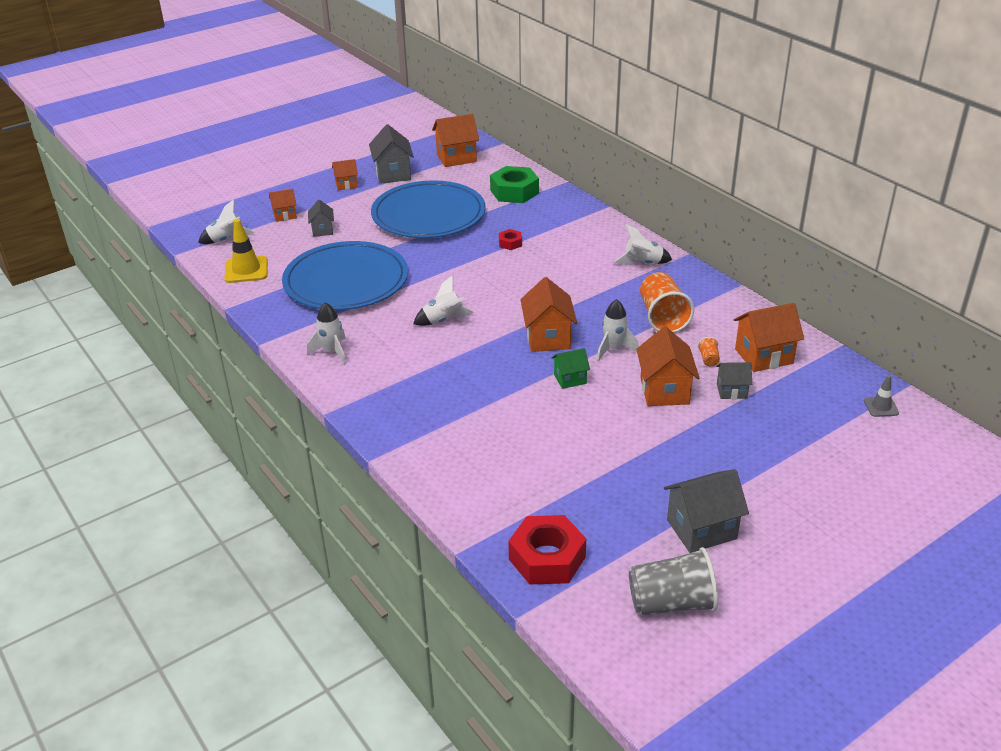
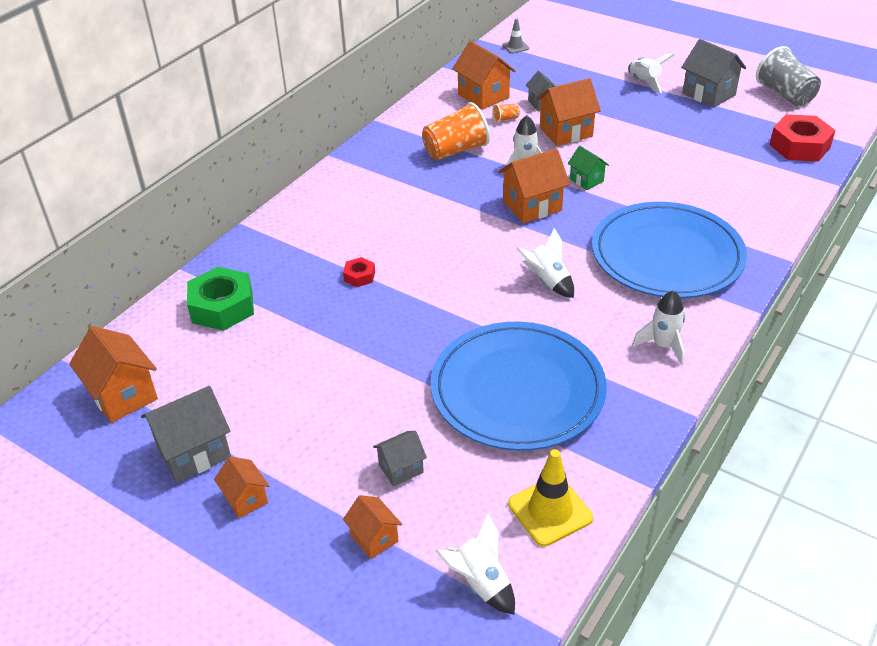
camera: 110 degrees left, 5 degrees up
blue plate [371,180,486,238] -> blue plate moved to [592,202,747,298]
white rocket [614,224,672,265] -> white rocket moved to [628,53,675,93]

